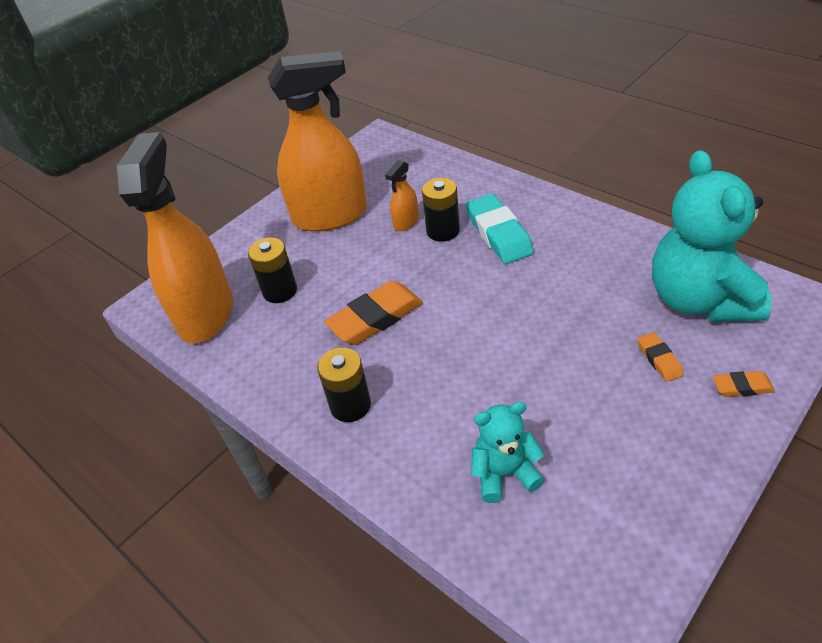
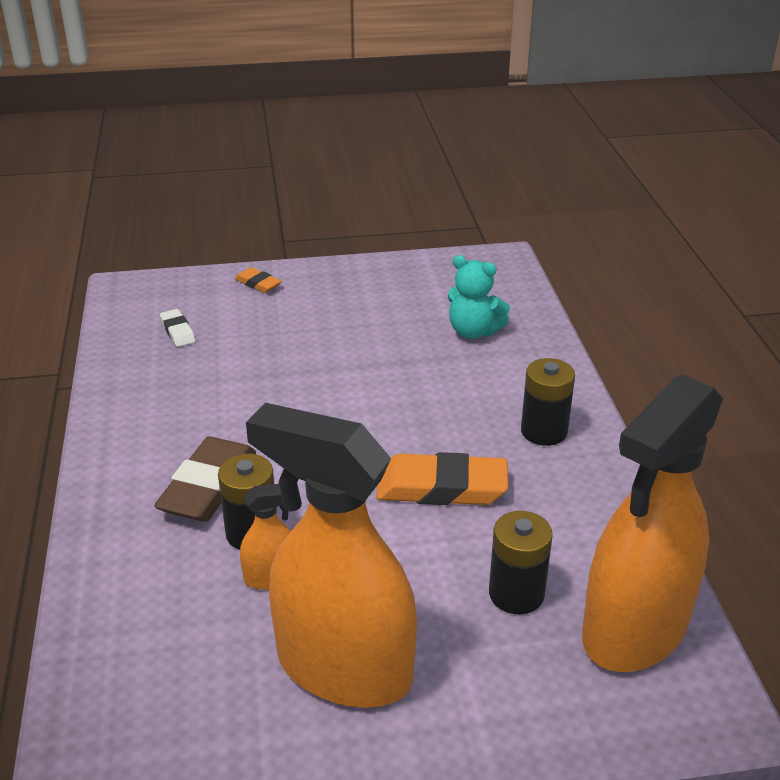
camera: 145 degrees left, 10 degrees down
turquoise eraser [466,194,534,264] -> brown eraser [154,437,256,522]
orange eraser [637,332,684,382] -> none
turquoise teddy bear [652,150,772,322] -> white eraser [160,309,196,347]

